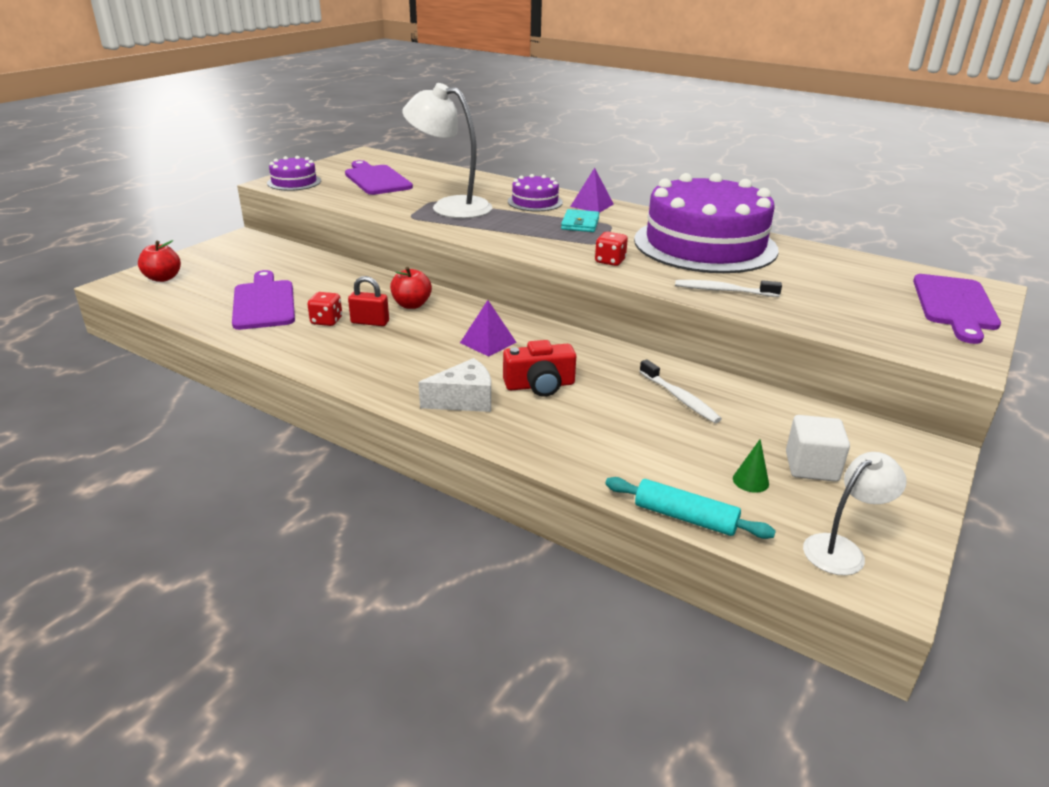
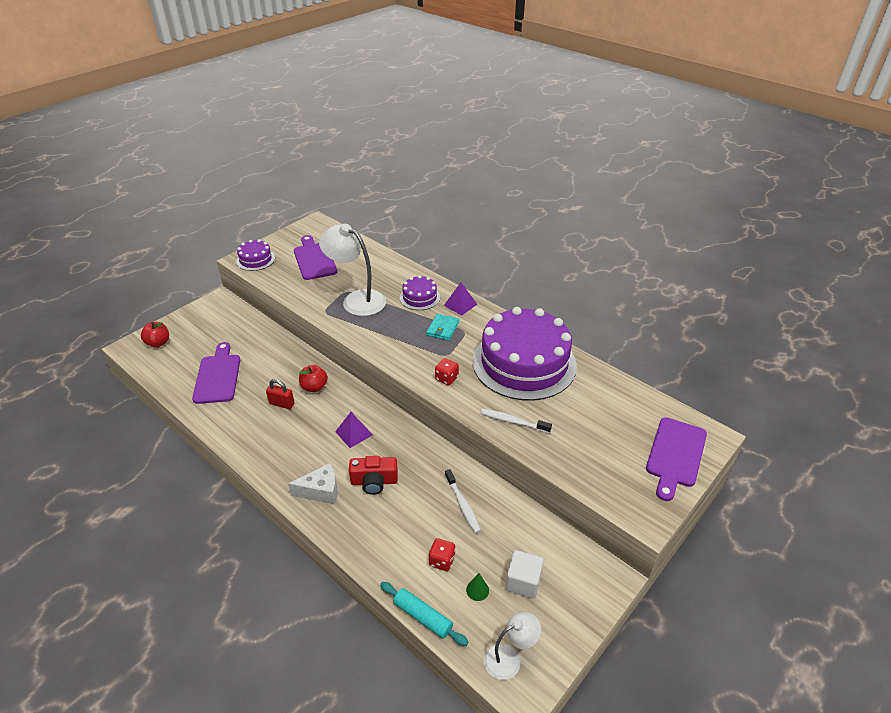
camera: 10 degrees right, 10 degrees up
red dice [307,292,342,326] -> red dice moved to [429,538,456,571]

